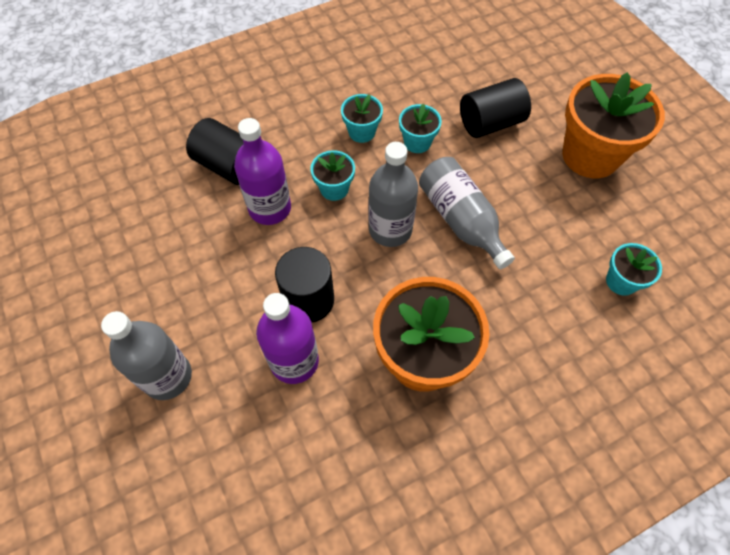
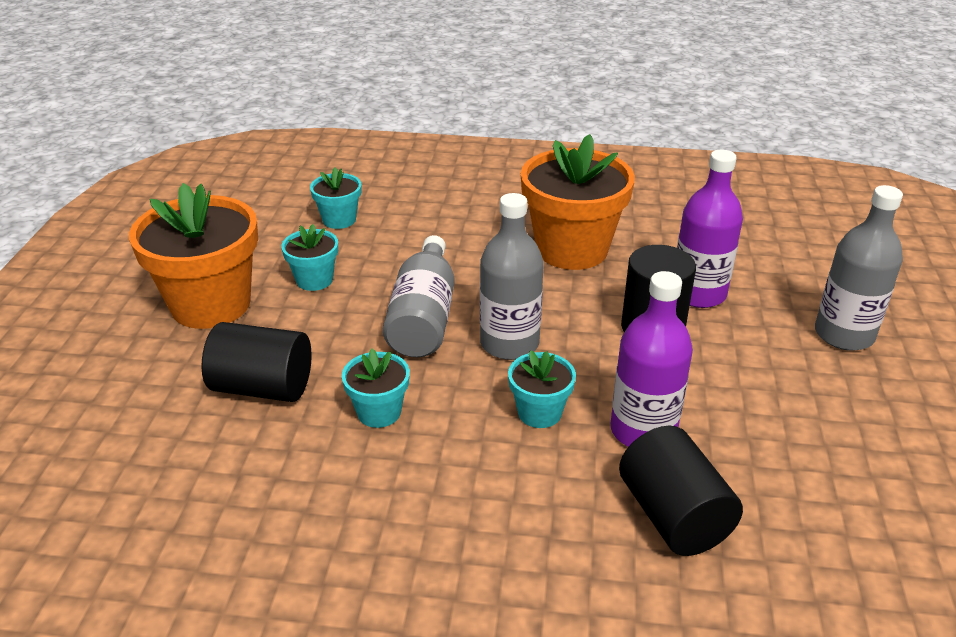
camera: 145 degrees left, 25 degrees down
turquoise flower pot [341,94,383,143] -> turquoise flower pot moved to [281,224,338,291]

